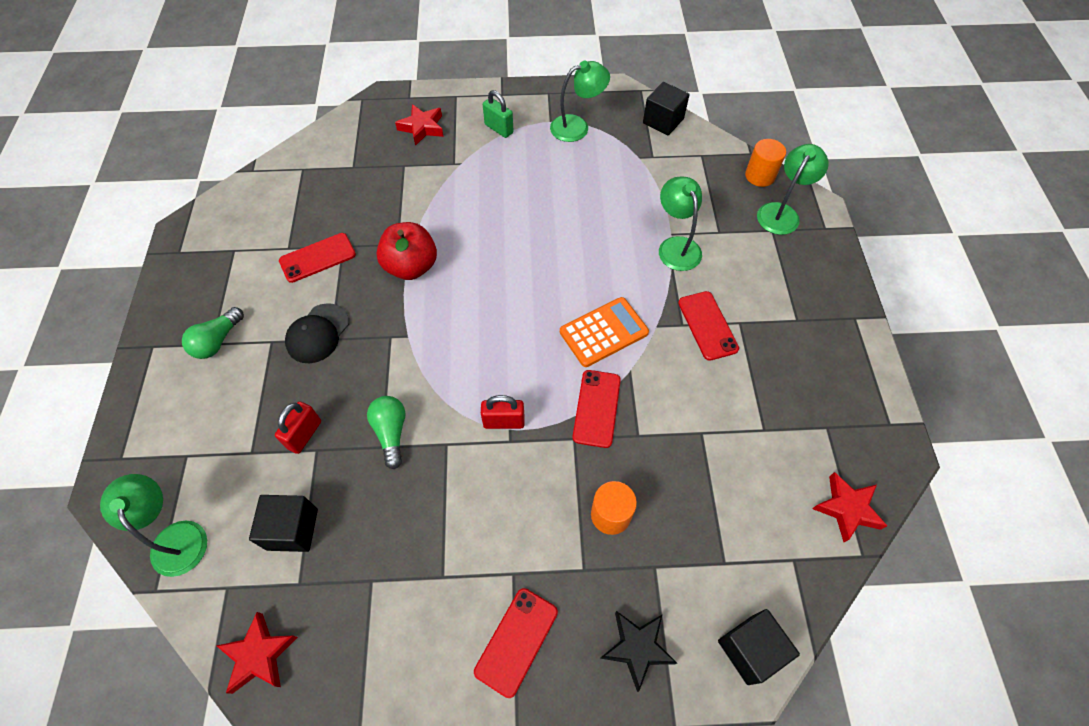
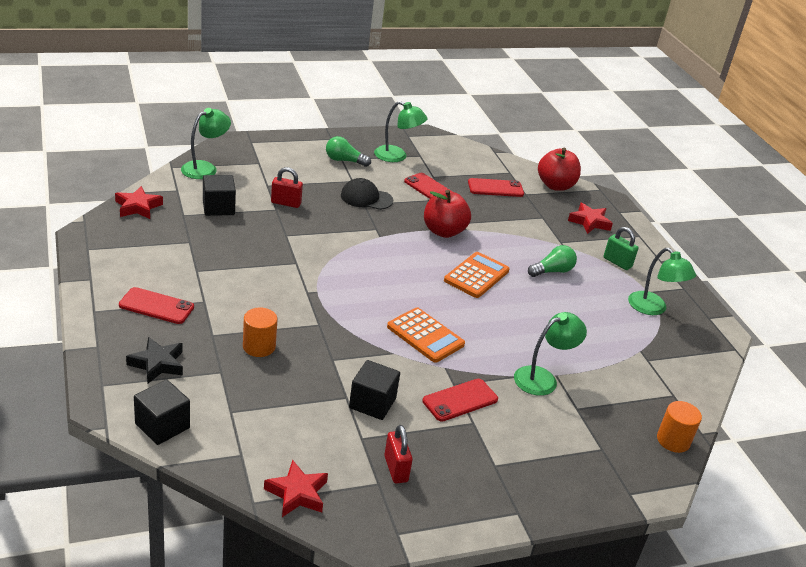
camera: 70 degrees right, 25 degrees down
green light bulb [367,396,406,469] -> green light bulb moved to [528,245,577,277]
red padlock [481,395,525,429] -> red padlock moved to [384,425,413,484]
green padlock [483,90,514,138] -> green padlock turned 75 degrees counterclockwise [604,227,638,270]
red phone [573,370,621,448] -> red phone moved to [468,178,524,197]
black cube [643,82,689,135] -> black cube moved to [349,360,400,420]
green lamp [757,144,829,235] -> green lamp moved to [374,101,428,162]
none -> orange calculator [444,252,509,298]
none -> red apple [538,148,581,191]

